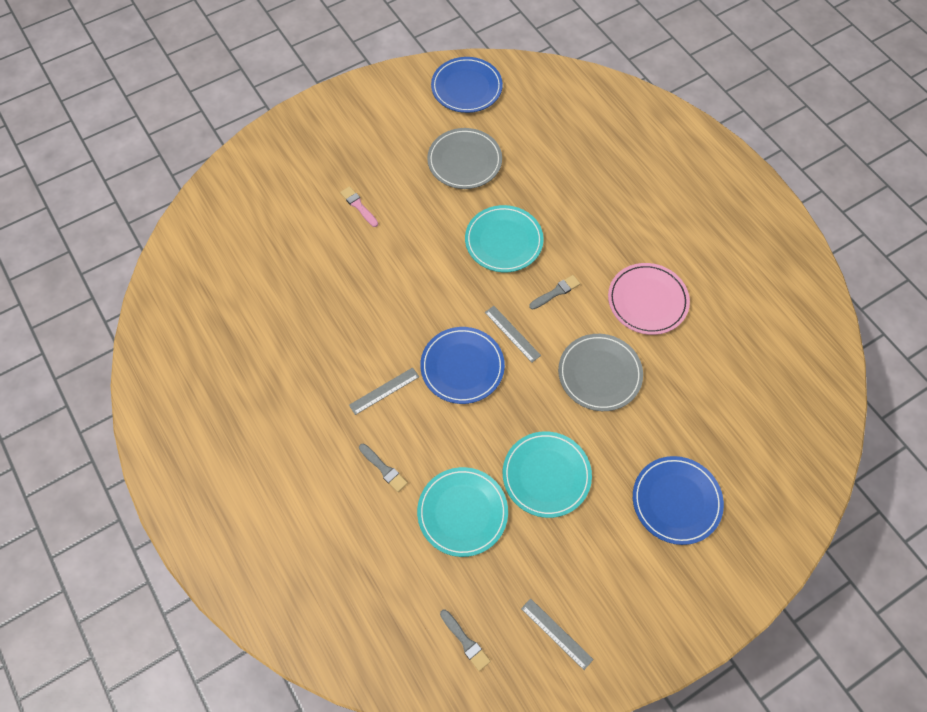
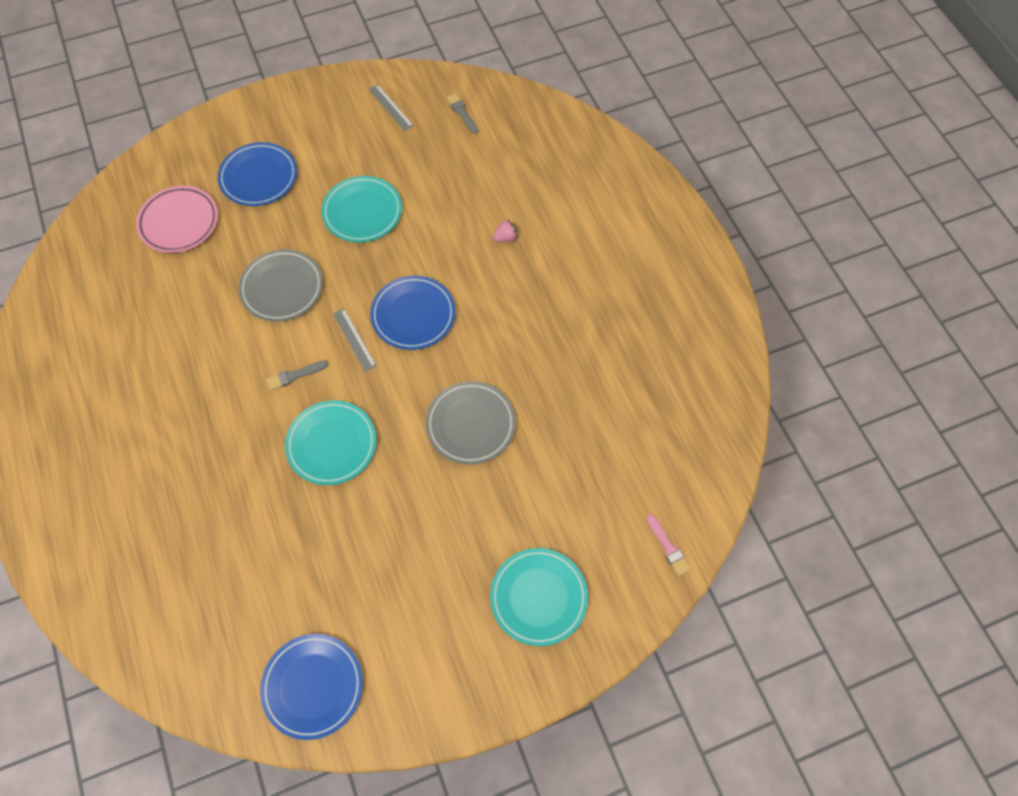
camera: 170 degrees left, 0 degrees up
pink brush [340,186,378,227] -> pink brush moved to [646,514,691,576]
grey ruler [349,367,419,415] -> none
grey brush [359,444,408,492] -> pink strawberry [493,220,518,242]
turquoise plate [417,467,508,557] -> turquoise plate moved to [490,548,588,646]
grey plate [427,128,502,189] -> grey plate moved to [426,381,516,465]
pink plate [608,263,690,335] -> pink plate moved to [136,186,218,253]

